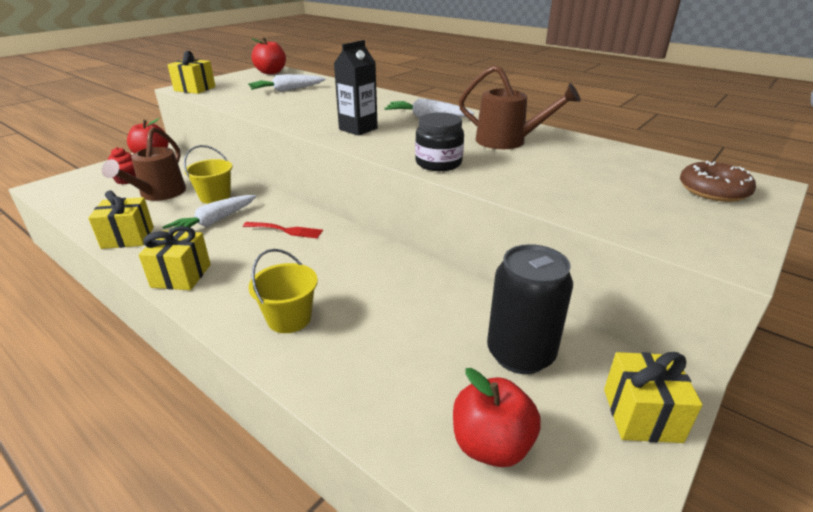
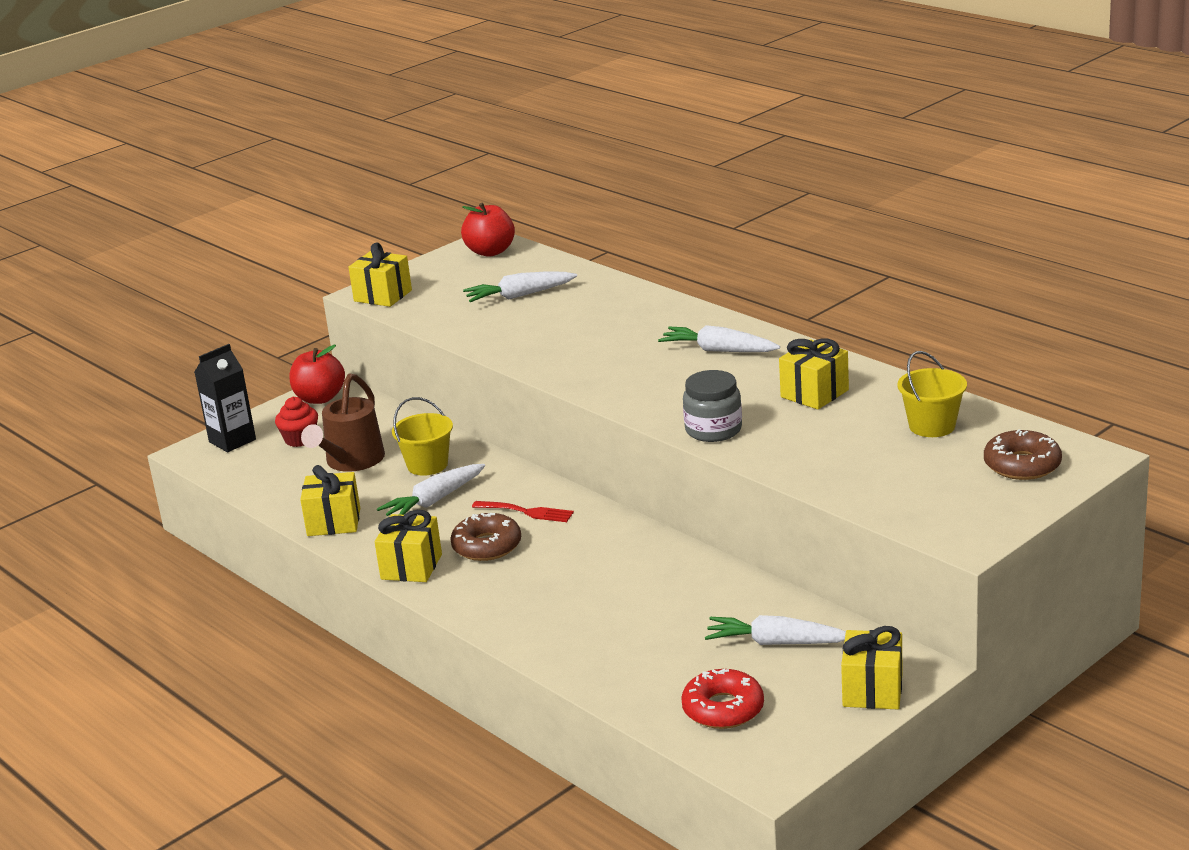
camera: 10 degrees right, 5 degrees down
yellow bucket [248,249,318,333] -> yellow bucket moved to [897,351,967,437]
black carton [334,40,378,136] -> black carton moved to [194,344,256,452]
black jar [415,112,464,171] -> grey jar [683,370,742,442]
red apple [453,368,541,467] -> red donut [681,669,764,729]
brown watering can [459,65,581,149] -> yellow gift [779,338,849,410]
black can [487,244,573,374] -> white carrot [705,615,846,645]
none -> brown donut [450,513,521,561]

